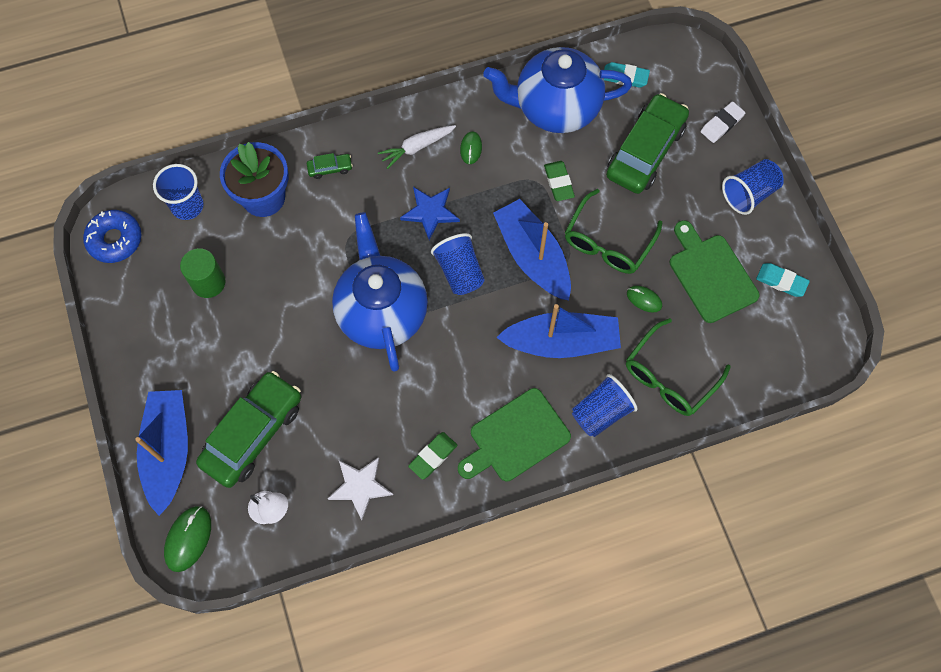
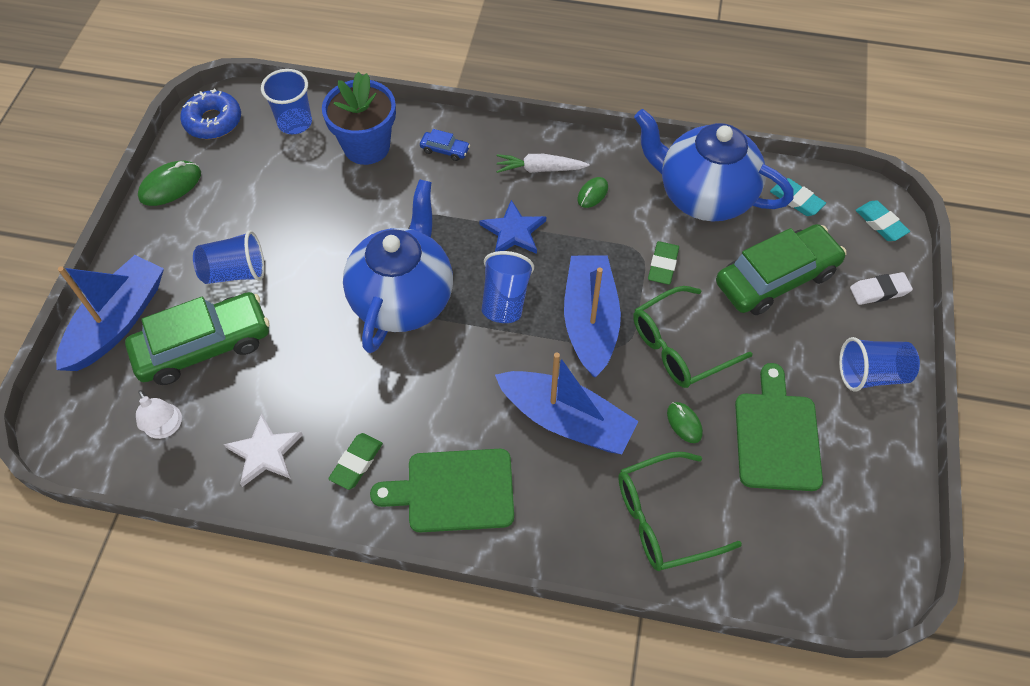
camera: 30 degrees right, 10 degrees down
green mouse [164,506,211,572] -> green mouse moved to [138,161,201,206]
green cylinder [180,248,226,298] -> none
green car [307,153,353,179] -> blue car [420,129,470,161]
green eraser [408,432,457,480] -> green eraser turned 45 degrees counterclockwise [328,433,383,490]
blue cup [572,374,638,437] -> blue cup moved to [193,231,265,284]
turquoise eraser [756,263,810,297] -> turquoise eraser moved to [855,200,910,241]

